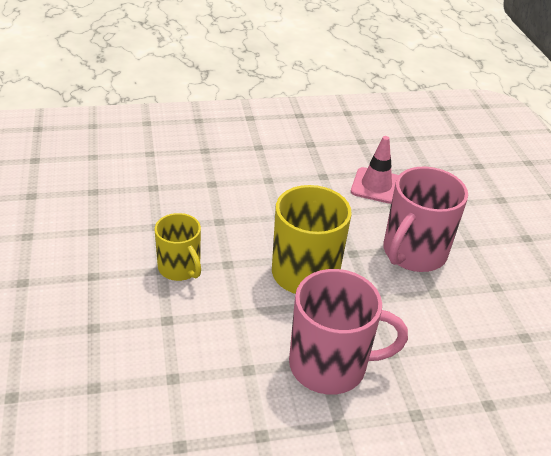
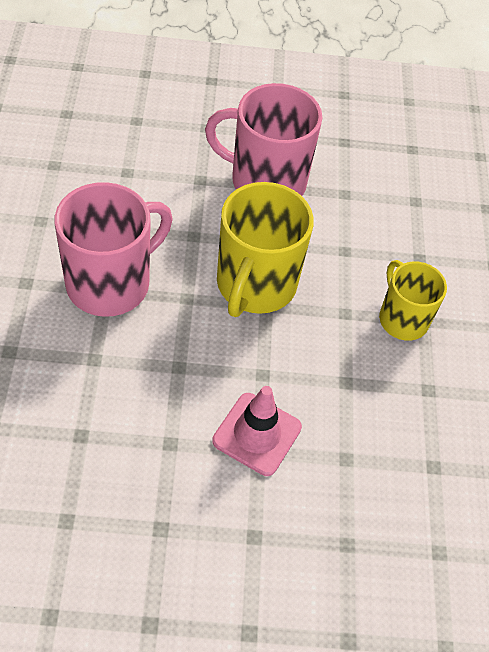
camera: 170 degrees left, 15 degrees up
pink traffic cone [351,136,399,204] -> pink traffic cone moved to [212,386,302,476]

